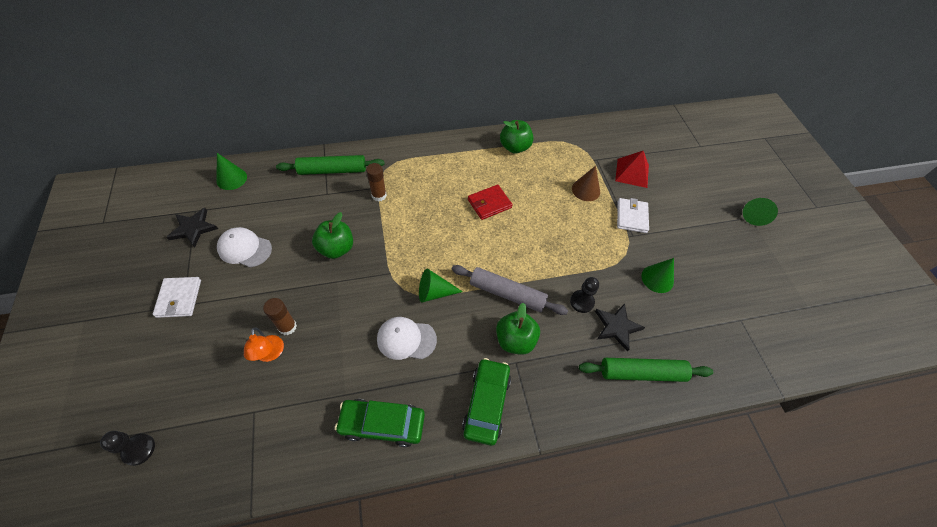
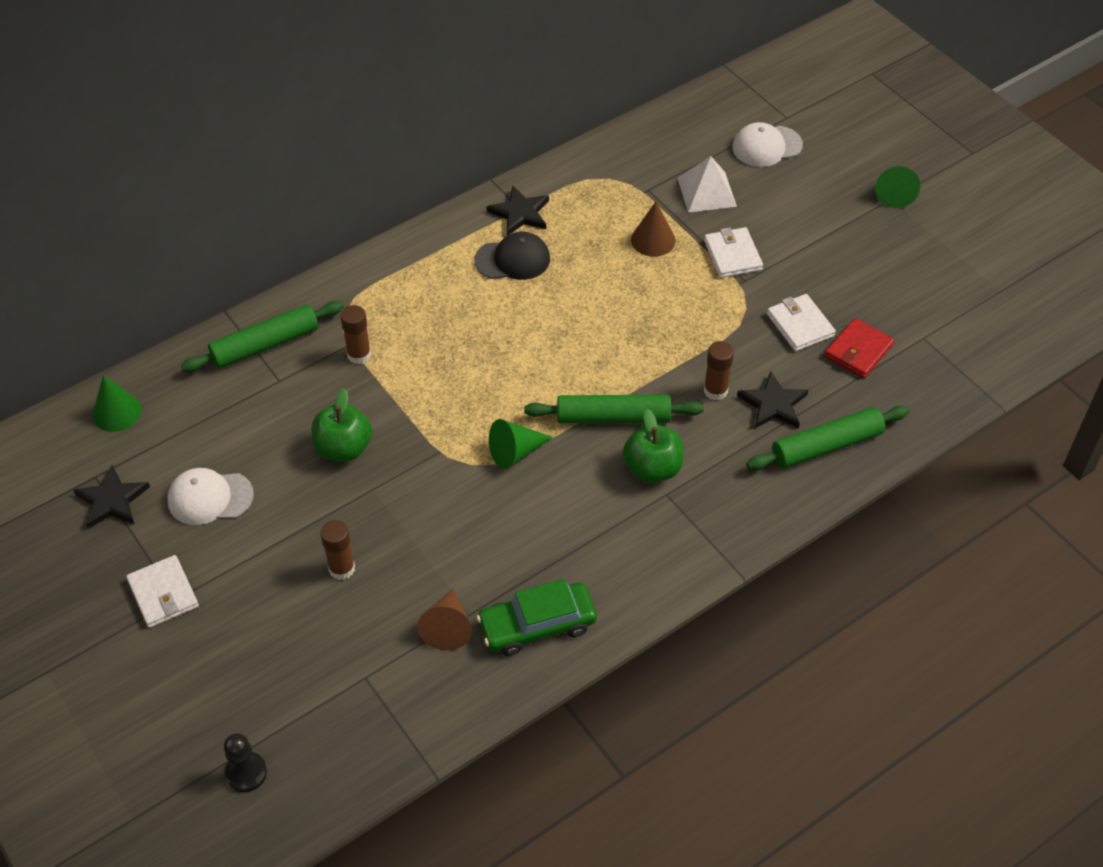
camera: 20 degrees left, 5 degrees down
orange lamp [244,327,284,362] -> none
white cap [377,317,437,360] -> white cap moved to [732,122,803,167]
grey rolling pin [452,265,568,315] -> green rolling pin [524,395,704,424]
green car [462,358,511,446] -> none
red wallet [468,185,512,220] -> red wallet moved to [824,318,895,378]
green apple [500,120,533,153] -> black star [487,186,549,236]
black pawn [570,277,599,313] -> brown glue stick [704,341,734,400]
red pyramid [615,151,649,188] -> white pyramid [677,156,737,213]
green cone [642,258,674,293] -> white wallet [767,294,836,351]
none -> brown cone [417,589,472,650]
none -> black cap [474,232,550,280]

